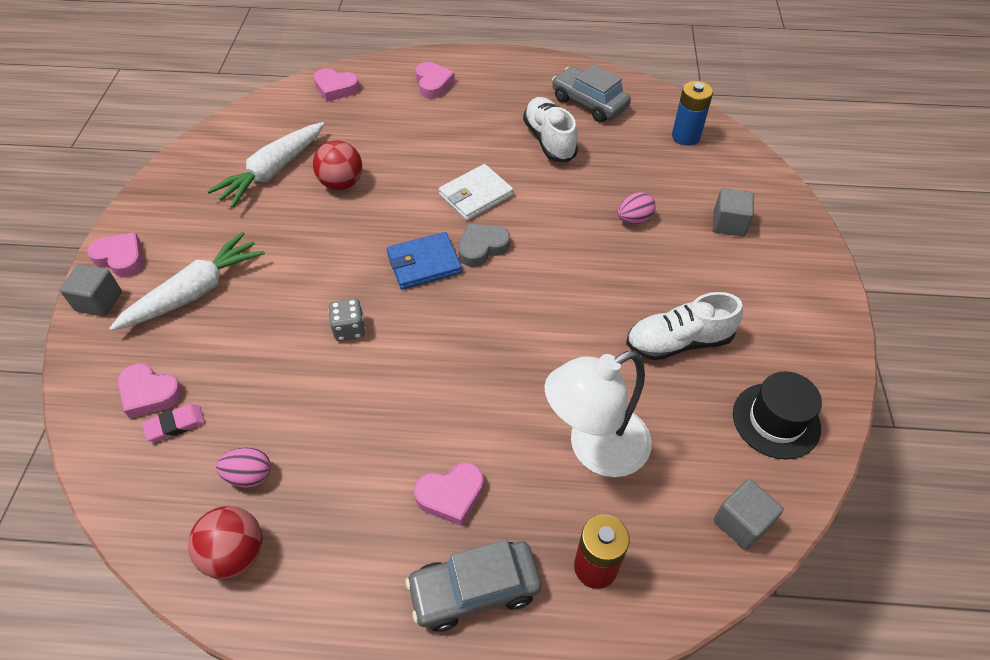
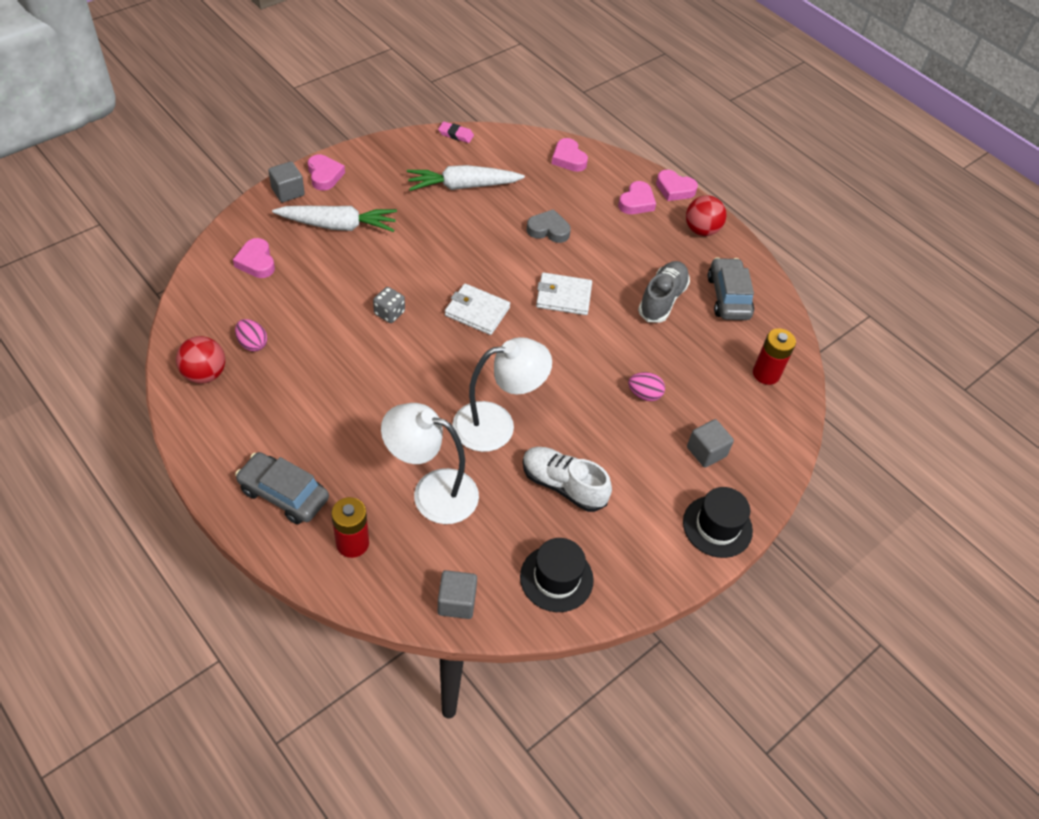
camera: 40 degrees right, 0 degrees up
pink eraser [142,404,205,442] -> pink eraser moved to [438,121,474,143]
red ball [313,140,362,190] -> red ball moved to [686,195,727,236]
blue wallet [387,232,462,289] -> white wallet [445,284,510,335]
pink heart [414,462,484,526] -> pink heart moved to [656,170,698,201]
grey heart [459,223,510,267] -> grey heart moved to [527,209,571,243]
white shoe [523,97,578,162] -> grey shoe [638,261,690,323]
blue battery [672,81,713,146] -> red battery [753,328,796,385]
none -> white lamp [452,337,552,452]
none -> black hat [683,487,753,558]

